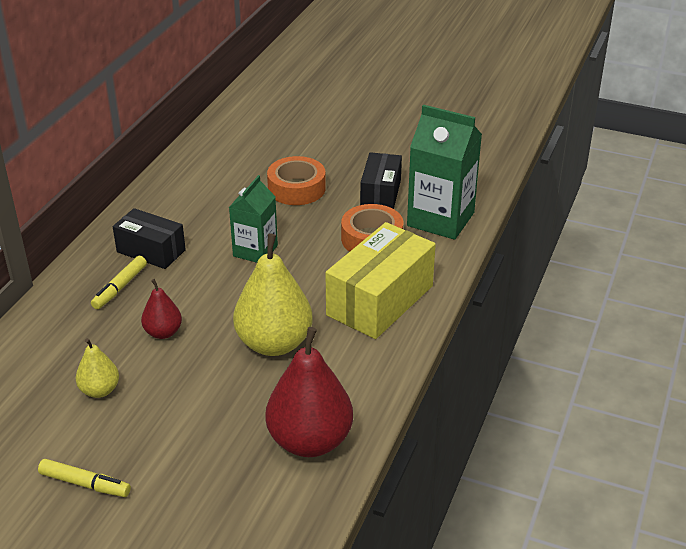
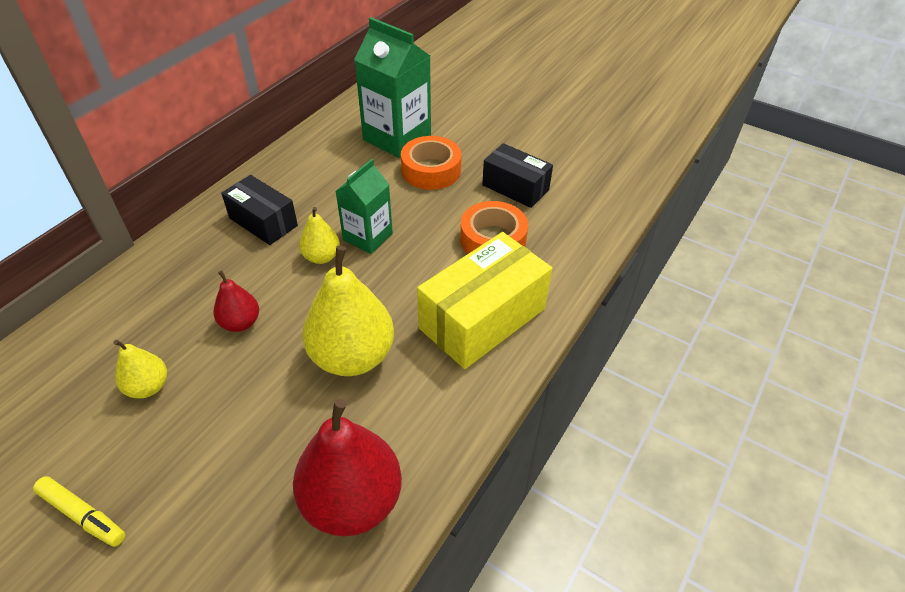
camera: 10 degrees right, 10 degrees up
yellow marker [91,256,147,309] -> none
black box [360,152,402,209] -> black box turned 75 degrees counterclockwise [482,143,553,208]
green carton [407,105,482,240] -> green carton moved to [354,17,431,158]
none -> yellow pear [299,207,340,264]

